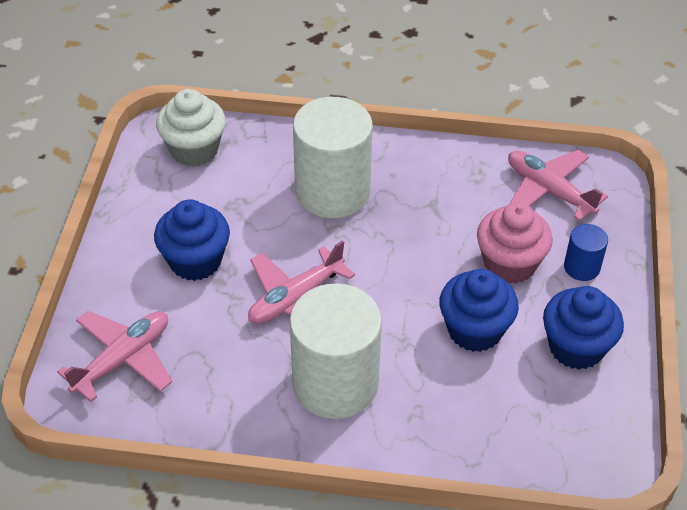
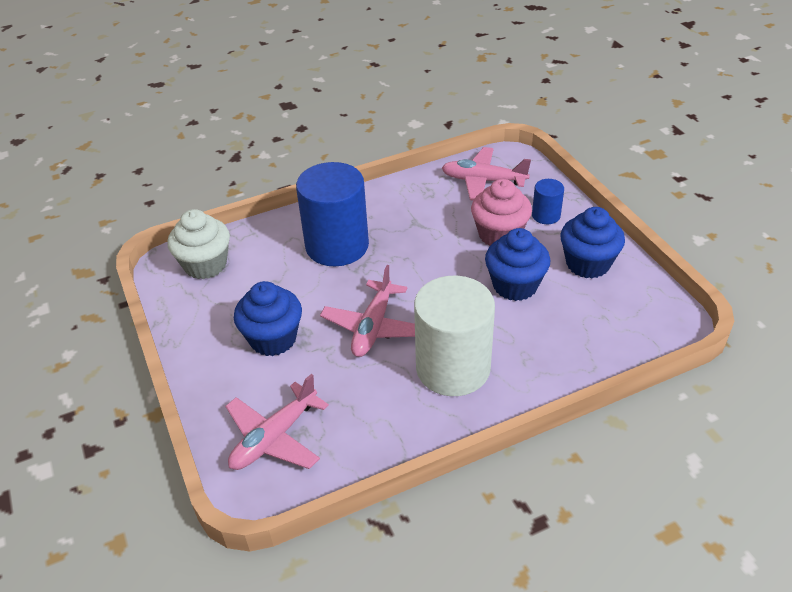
camera: 30 degrees left, 5 degrees down
pink plane [57,311,172,402] -> pink plane turned 150 degrees counterclockwise [225,374,329,470]
white cylinder [293,97,373,218] -> blue cylinder [296,162,369,266]

